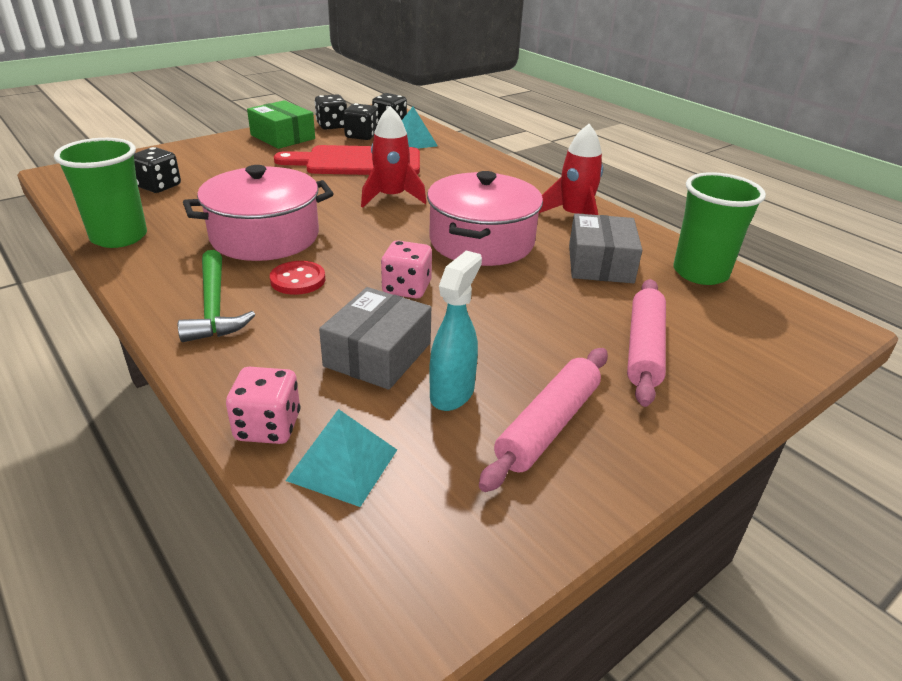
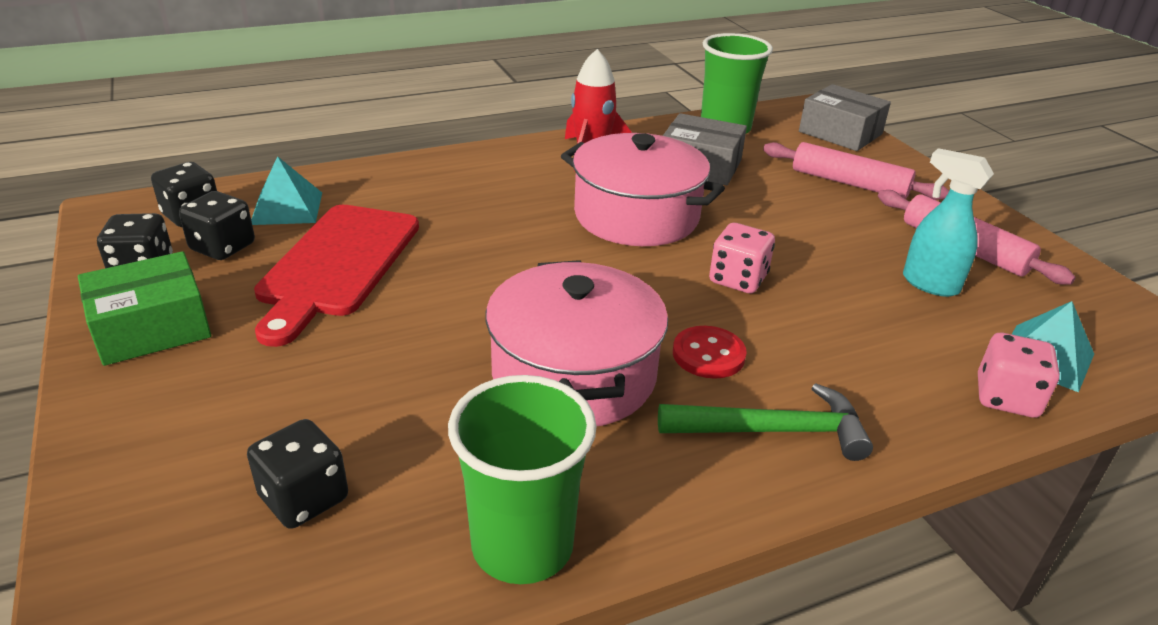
camera: 75 degrees left, 0 degrees up
grey box [319,287,431,390] -> grey box moved to [799,84,891,151]
red rocket [361,106,426,207] -> none

